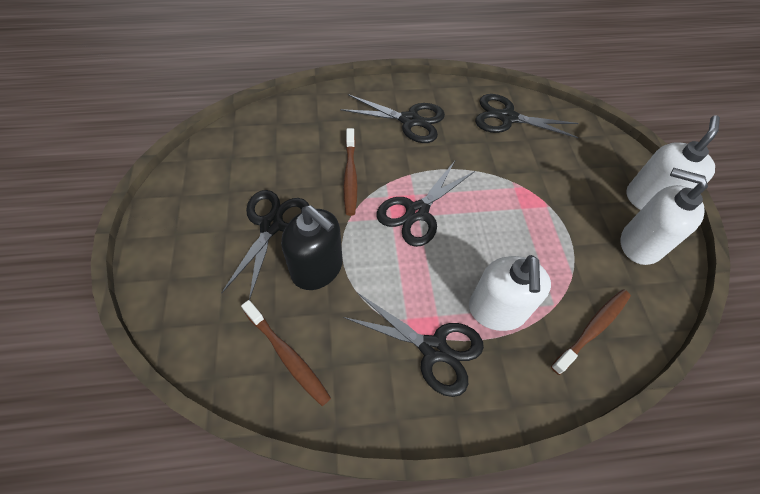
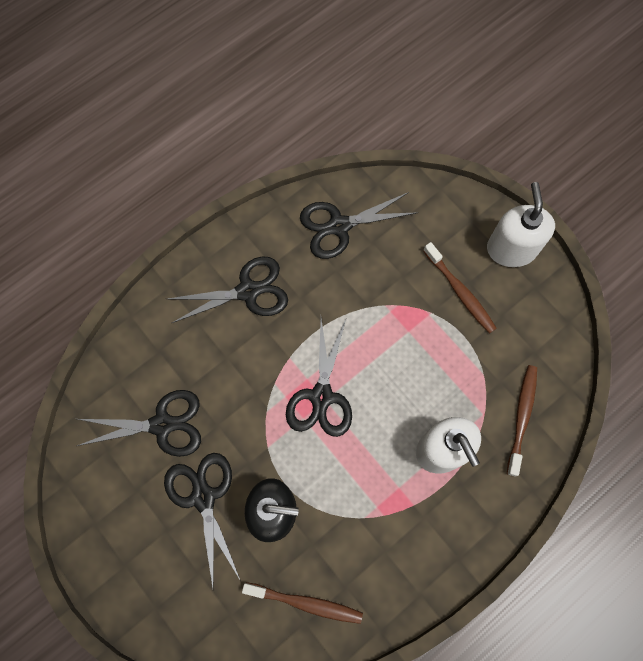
camera: 30 degrees left, 15 degrees up
brown toothbrush [343,128,358,216] -> brown toothbrush moved to [423,242,497,334]
black scissors [343,293,484,397] -> black scissors moved to [77,390,201,457]
white soap dispenser [620,168,708,265] -> none

